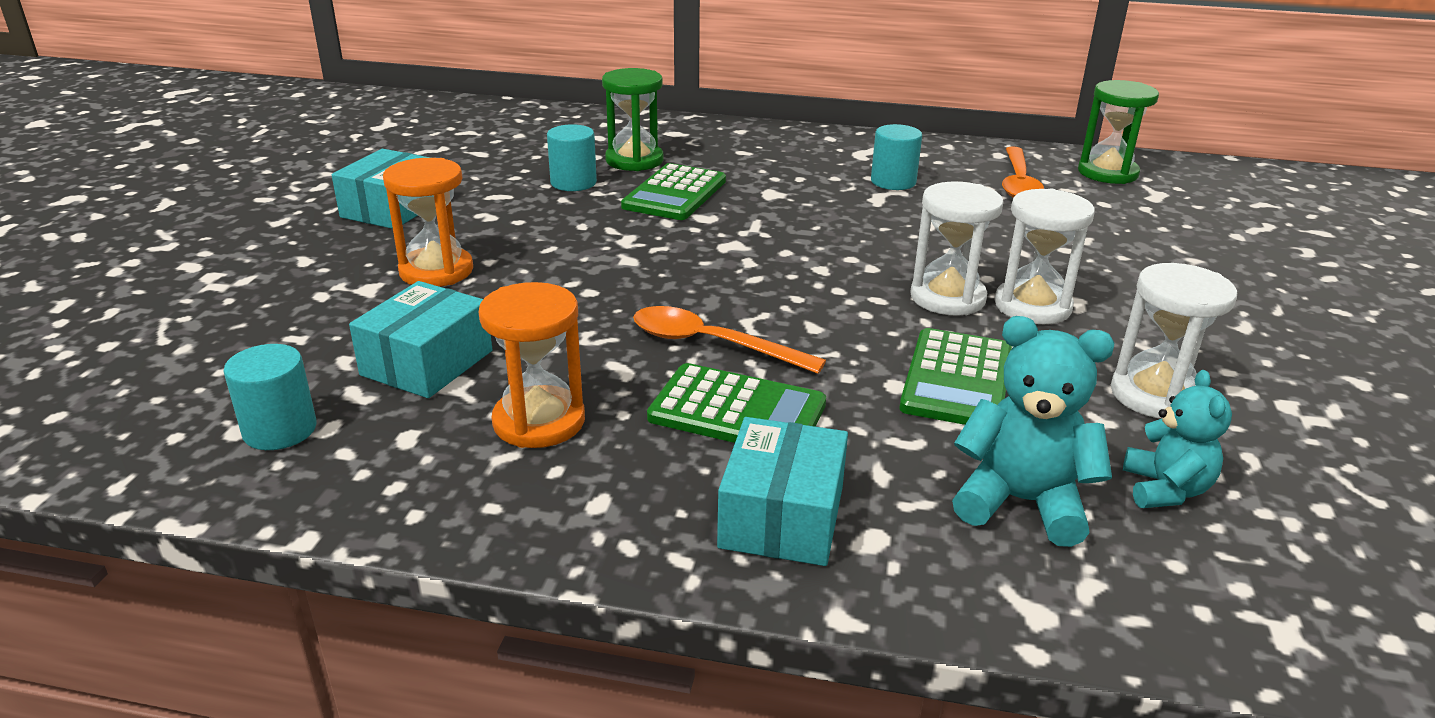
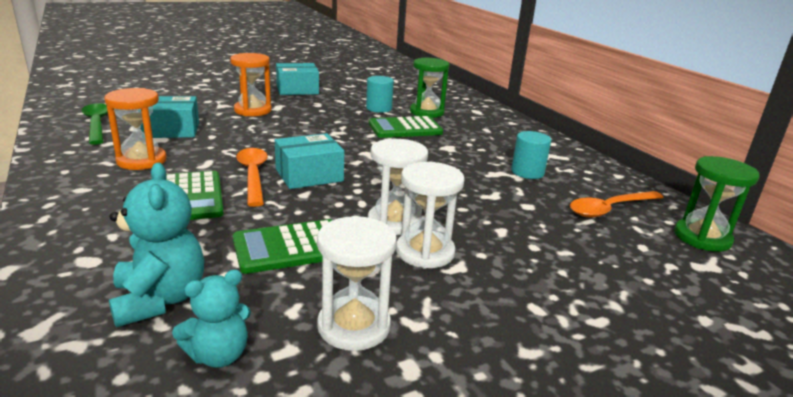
camera: 50 degrees right, 5 degrees down
turquoise cylinder [223,344,317,450] -> green spoon [81,103,108,145]
turquoise box [717,417,848,566] -> turquoise box moved to [275,133,344,189]

